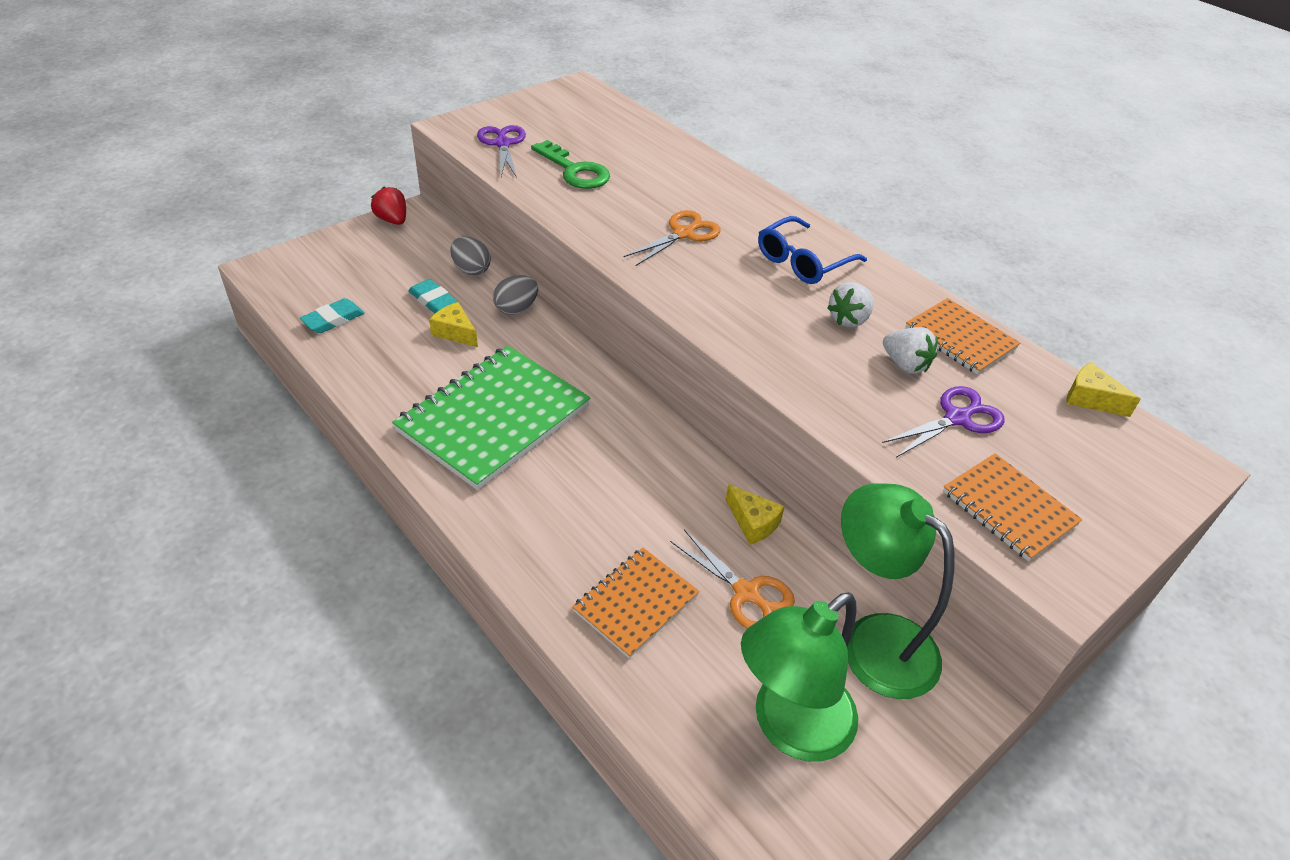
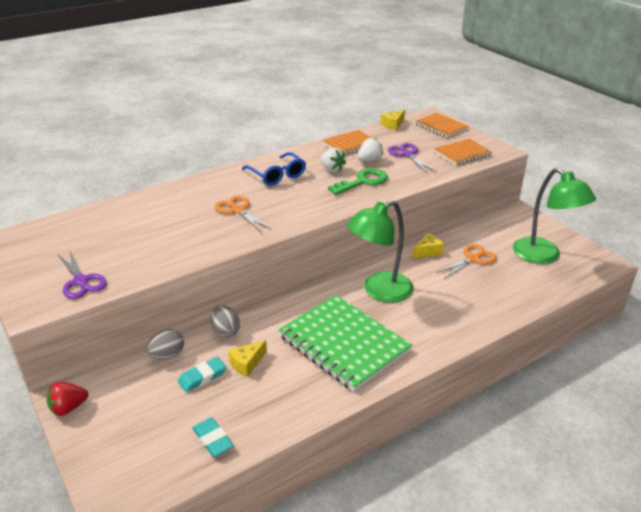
camera: 80 degrees left, 10 degrees down
purple scissors [477,125,526,178] -> purple scissors turned 120 degrees counterclockwise [58,250,107,299]
green key [531,140,610,189] -> green key moved to [328,168,388,195]
orange notebook [572,548,699,658] -> orange notebook moved to [415,113,469,138]
green lamp [841,483,955,699] -> green lamp moved to [347,200,414,303]

